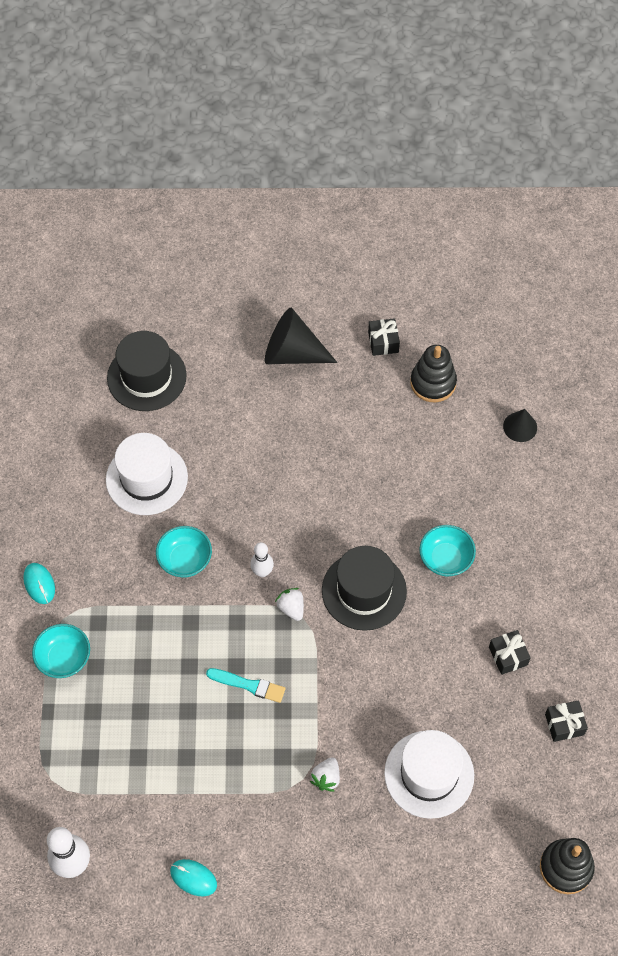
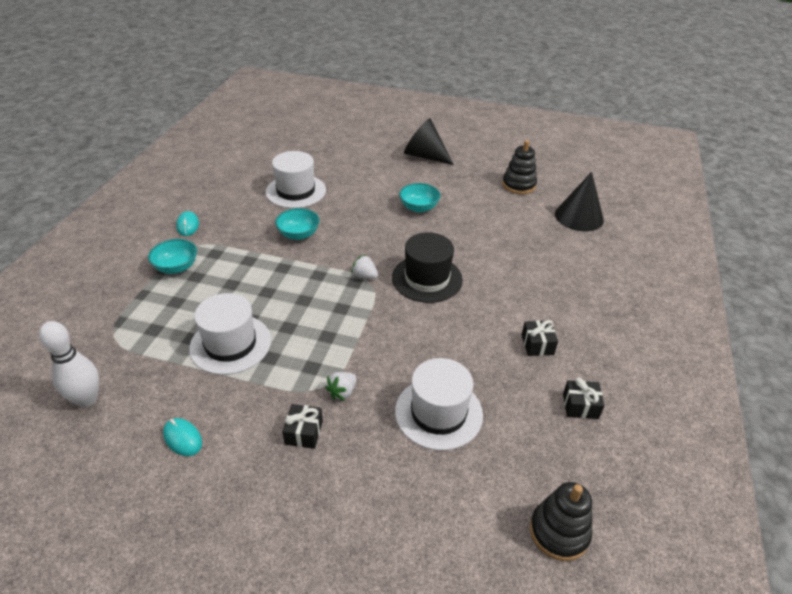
camera: 15 degrees right, 20 degrees down
black hat [107,331,187,411] -> none
turquoise brush [206,668,285,703] -> none
white bowling pin [250,542,274,577] -> none
white strawberry [275,588,304,621] -> white strawberry turned 45 degrees counterclockwise [351,255,378,279]
black gift [368,318,400,356] -> black gift moved to [282,404,323,449]
turquoise bowl [419,525,476,576] -> turquoise bowl moved to [399,183,441,213]
black cone [503,409,537,442] -> black cone [555,172,604,231], size x1.83
none -> white hat [189,293,271,375]

